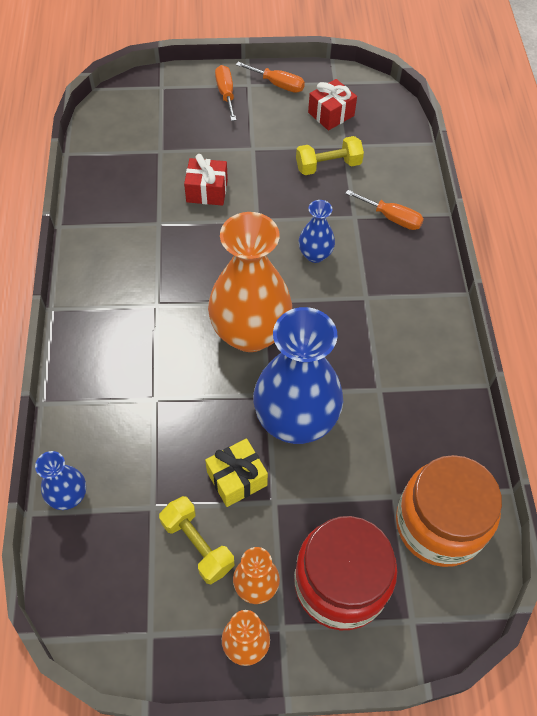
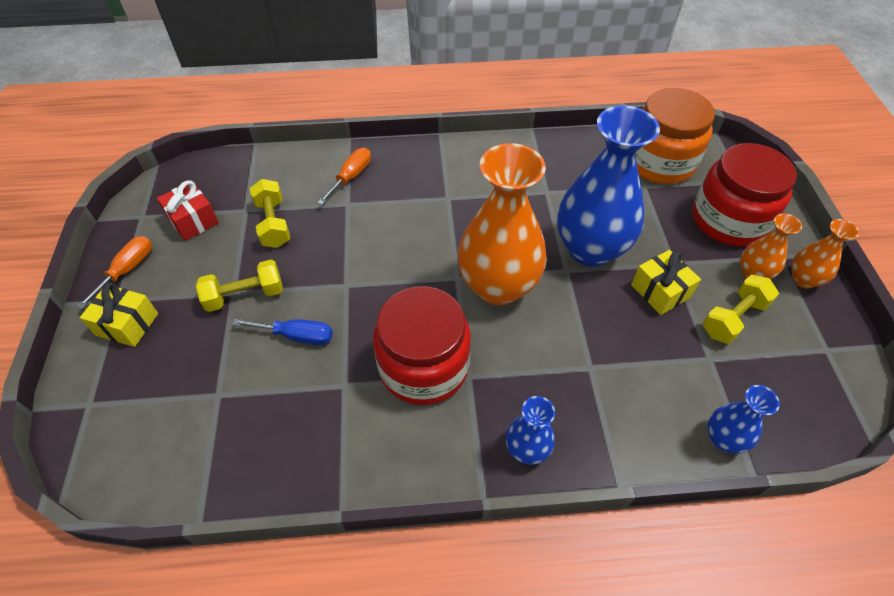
camera: 90 degrees left, 5 degrees down
red gift [184,154,228,206] -> blue screwdriver [232,319,332,345]
orange screwdriver [215,65,236,121] -> yellow gift [80,282,158,347]
blue vase [299,200,335,263] -> blue vase moved to [506,396,555,465]
none -> yellow dumbbell [196,260,283,312]
none -> red jar [373,286,471,405]

